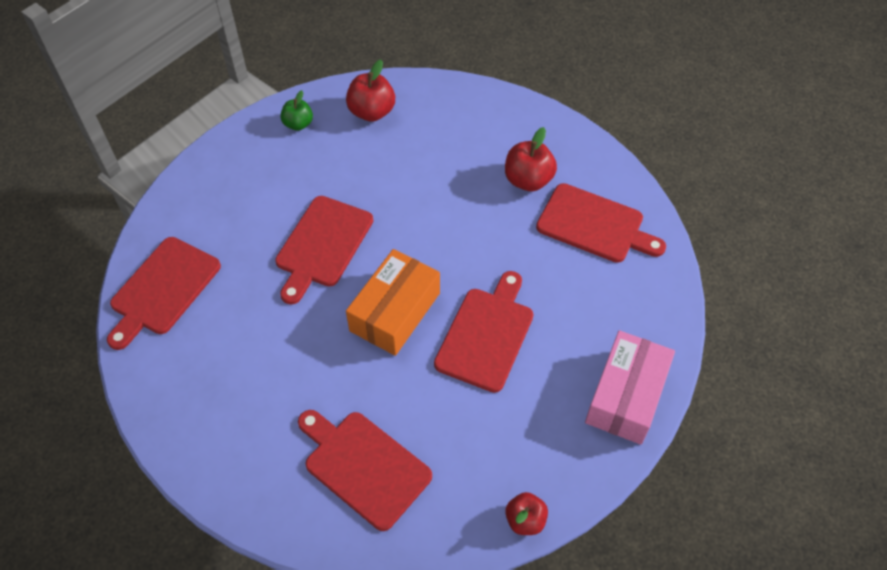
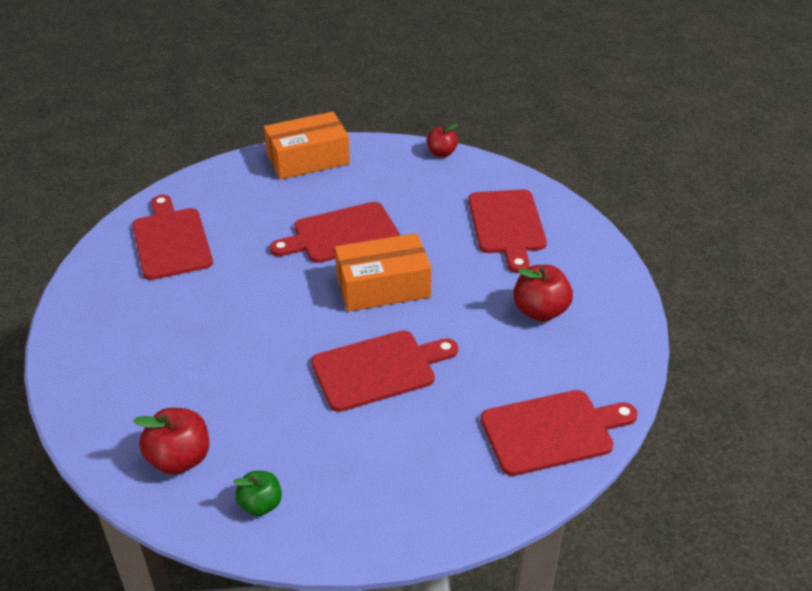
camera: 135 degrees left, 15 degrees down
red apple [505,127,557,191] -> red apple moved to [513,265,573,322]
pink box [585,330,675,445] -> orange box [264,112,350,180]

